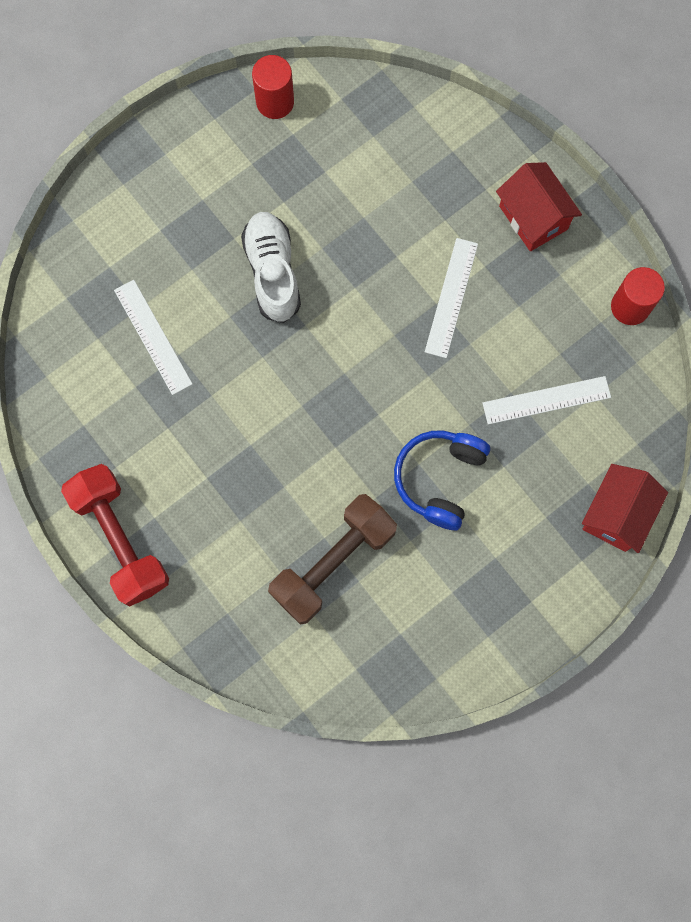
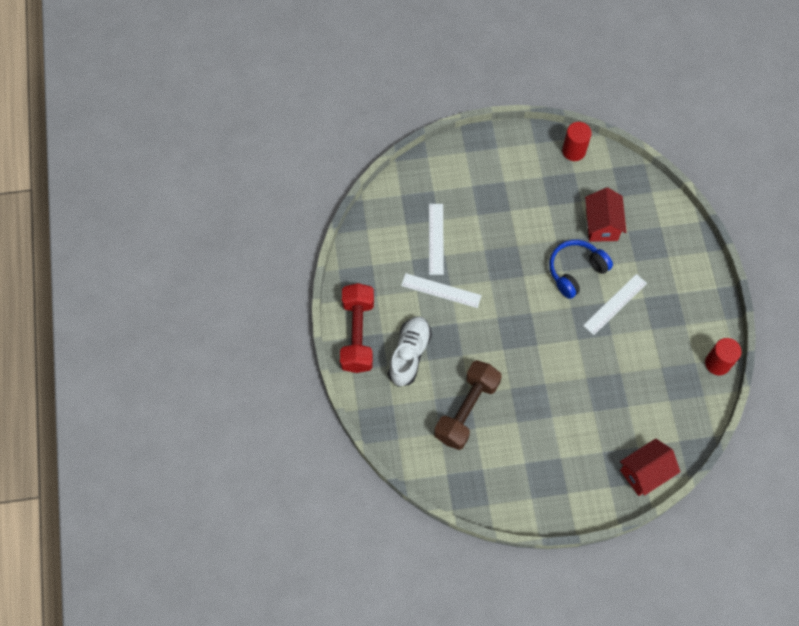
camera: 30 degrees right, 10 degrees down
white shoe [241,212,301,323] -> white shoe moved to [388,316,432,387]
brown dumbbell [268,494,397,625] -> brown dumbbell turned 45 degrees counterclockwise [434,360,502,450]
blue headphones [394,431,490,530] -> blue headphones moved to [549,240,613,299]
white ruler [482,376,611,425] -> white ruler moved to [401,273,482,308]
red house [496,162,582,251] -> red house moved to [585,188,627,242]

